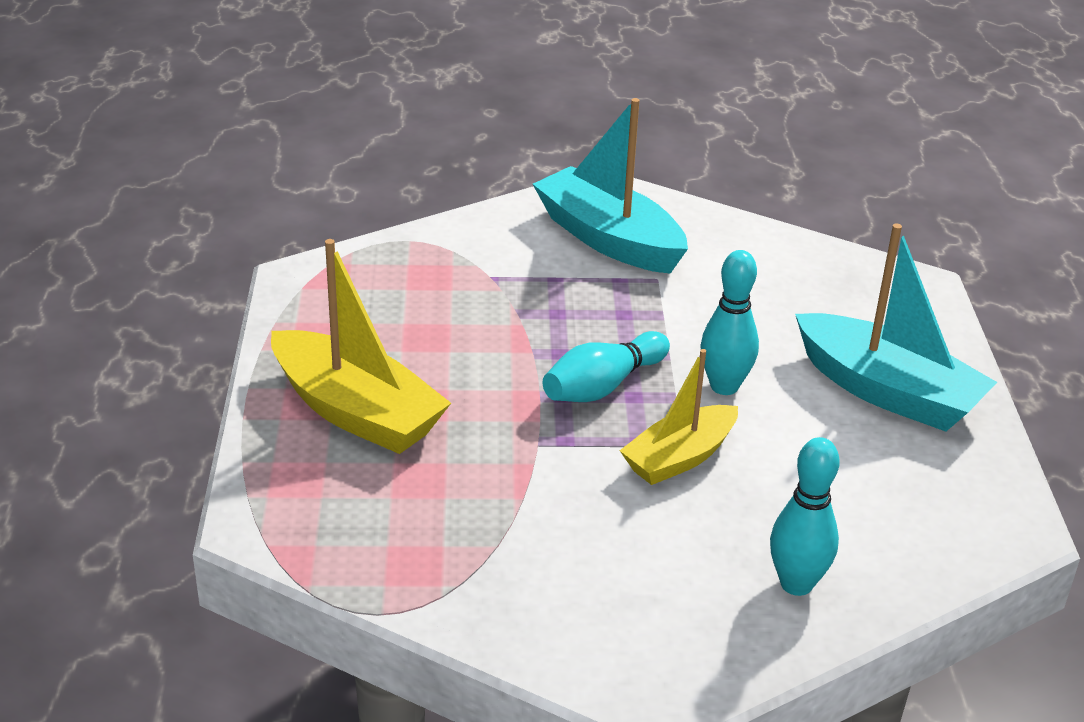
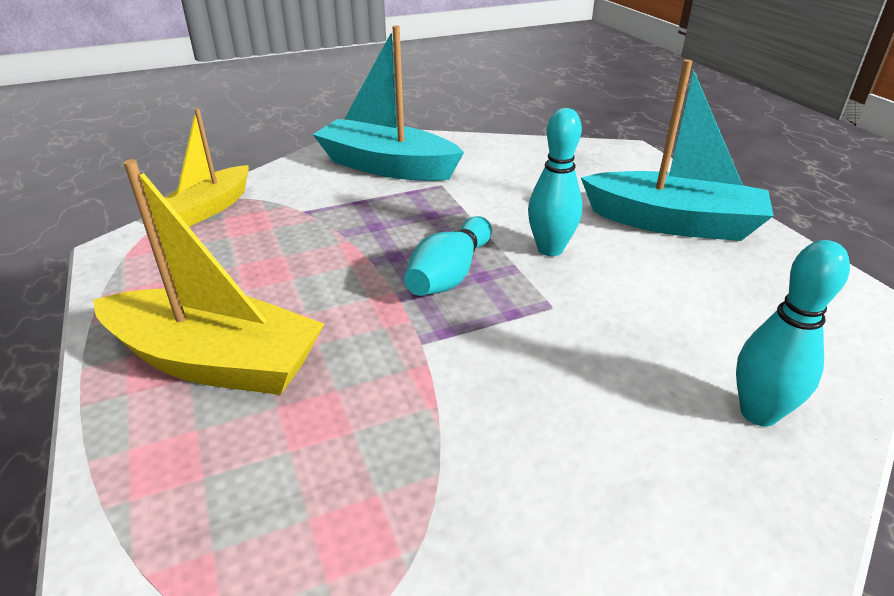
camera: 20 degrees left, 0 degrees up
yellow boat [619,349,738,485] -> yellow boat moved to [165,108,249,227]

